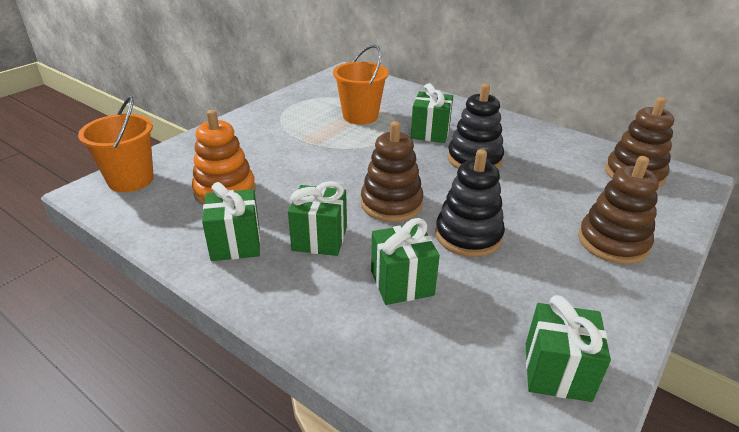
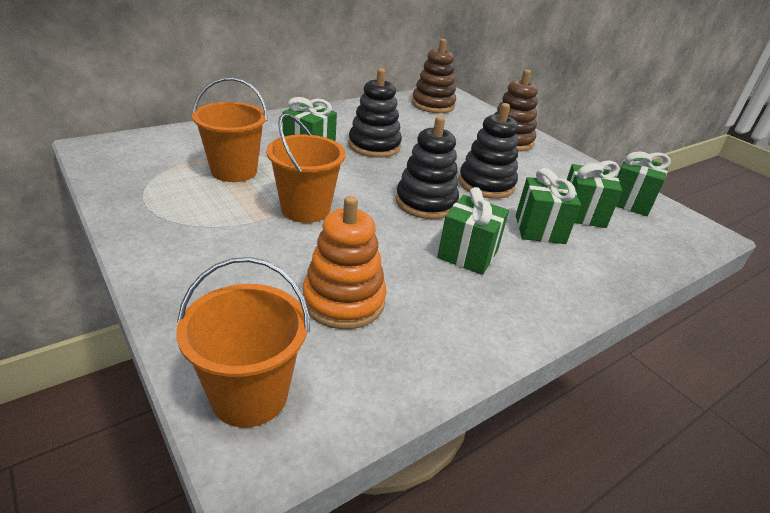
camera: 75 degrees left, 0 degrees up
green gift [202,182,260,261] -> green gift moved to [567,160,623,228]
brown stacking toy [361,121,424,222] -> black stacking toy [396,116,459,219]
none -> orange bucket [266,113,346,223]

